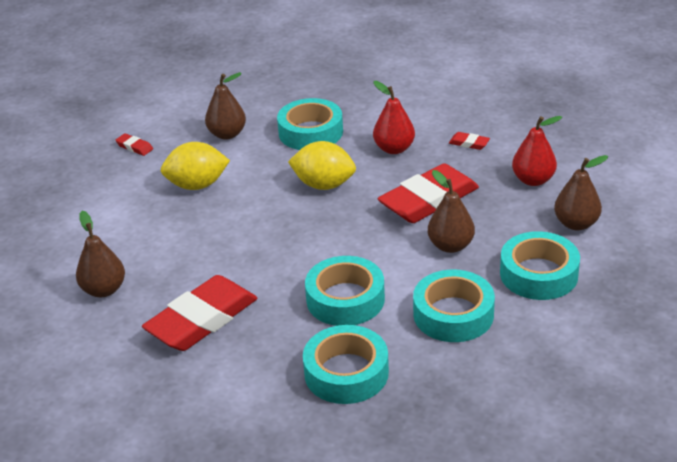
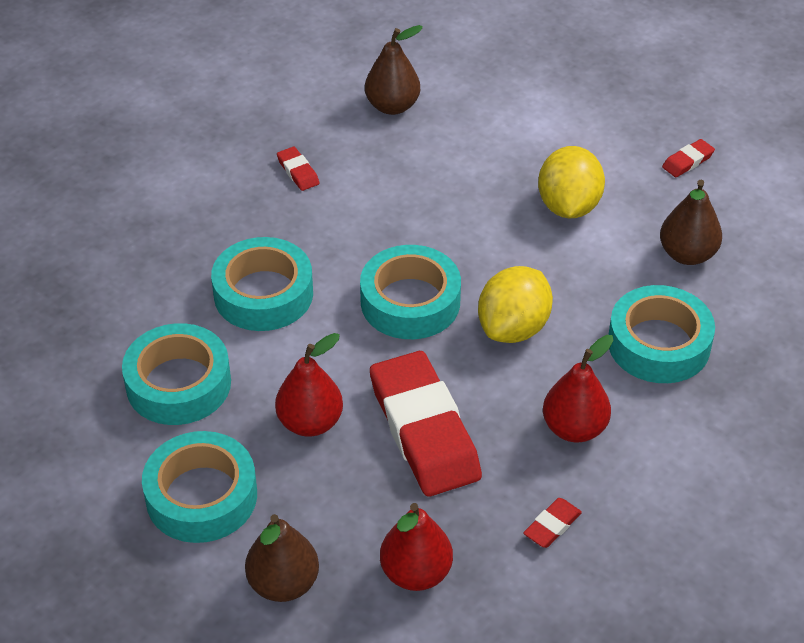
camera: 105 degrees right, 10 degrees up
red eraser [142,275,257,351] -> red eraser [277,147,319,191], size x0.40
turquoise tape [303,325,389,404] -> turquoise tape moved to [360,245,461,339]
brown pear [428,170,475,253] -> red pear [275,333,343,437]

